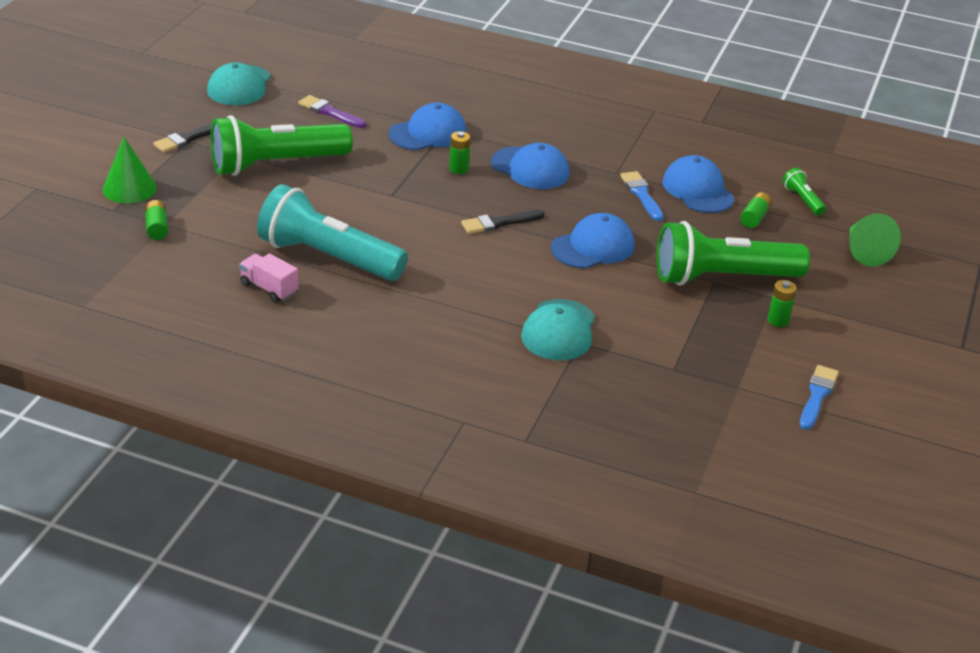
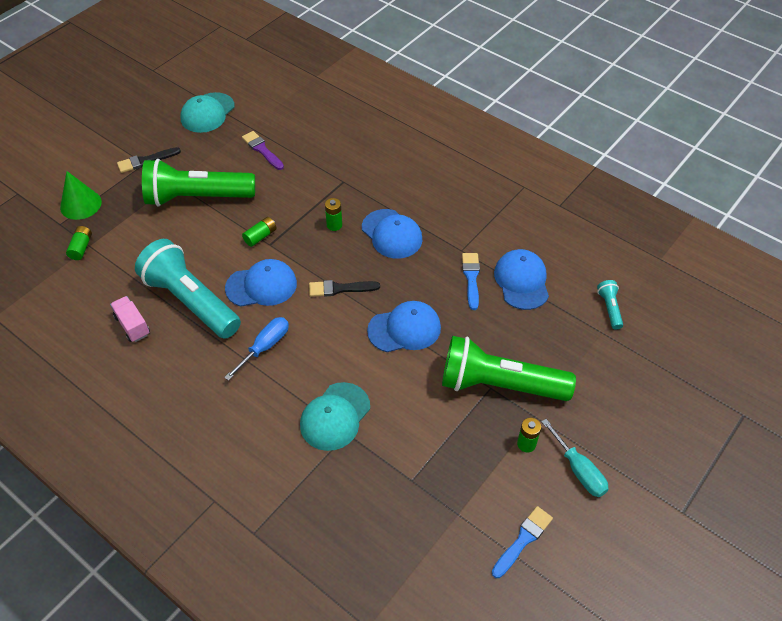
camera: 20 degrees right, 15 degrees up
blue cap [389,103,467,150] -> blue cap moved to [225,259,297,307]
green battery [740,192,772,228] -> green battery moved to [242,217,277,247]
green flashlight [783,168,826,215] -> turquoise flashlight [597,280,623,330]
green cone [850,213,901,267] -> none
none -> blue screwdriver [224,317,289,381]
none -> turquoise screwdriver [541,419,608,497]

